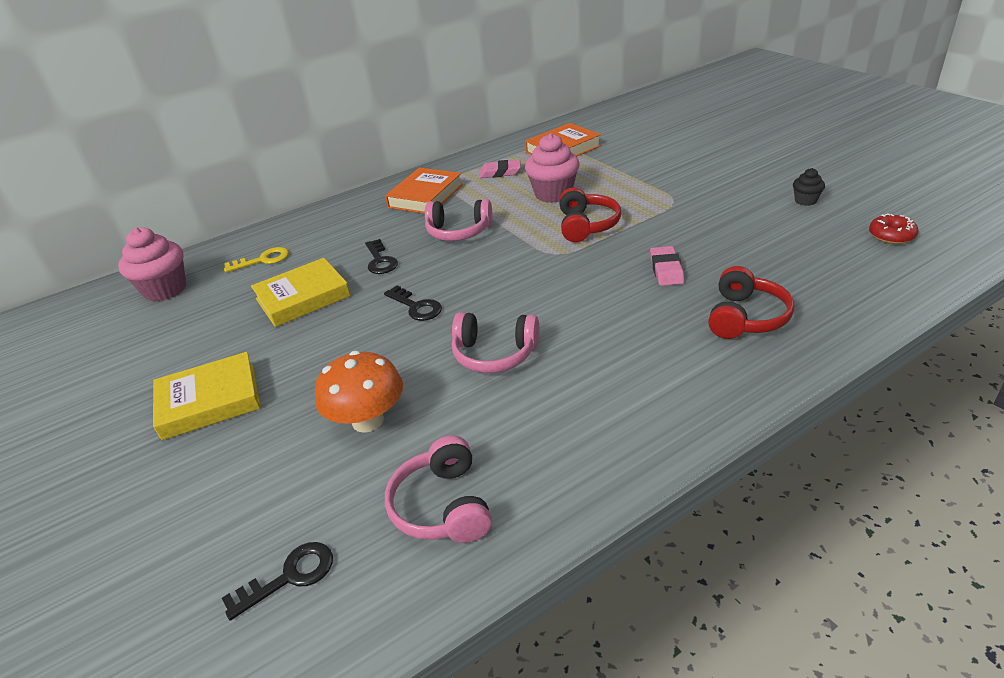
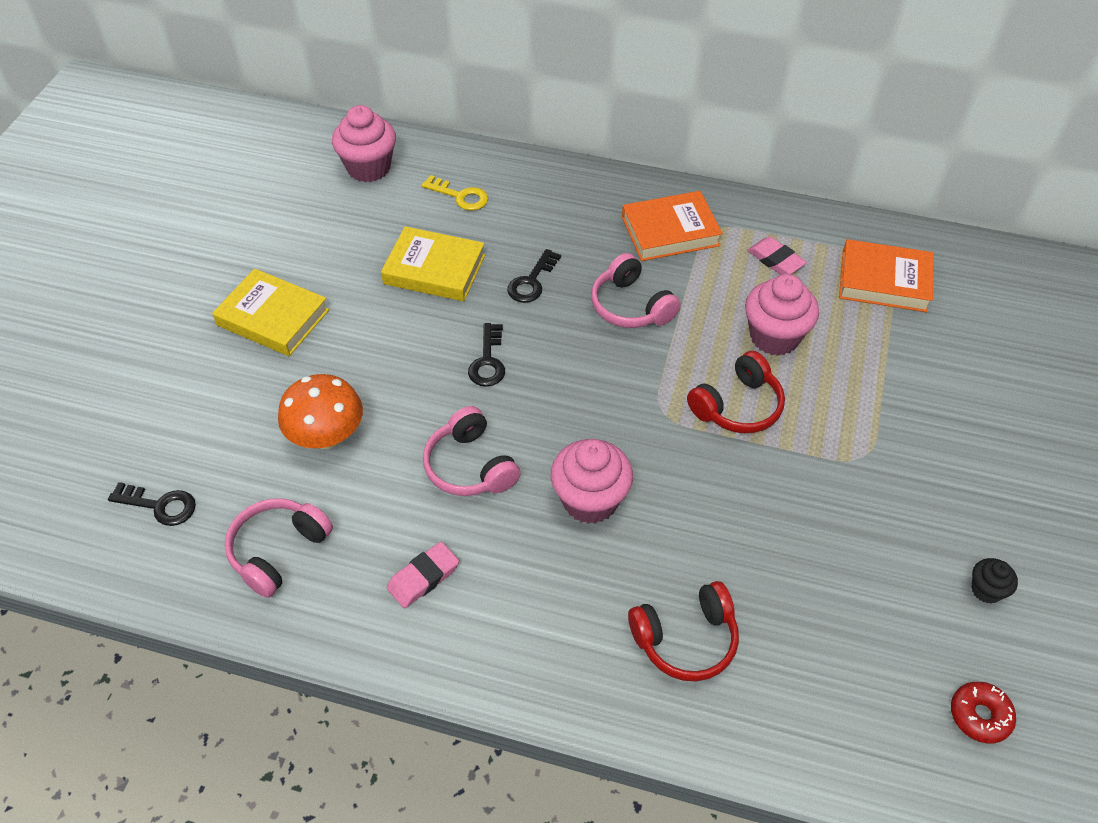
camera: 45 degrees right, 15 degrees up
pink eraser [650,246,684,286] -> pink eraser moved to [387,542,459,608]
none -> pink cupcake [551,439,633,524]

